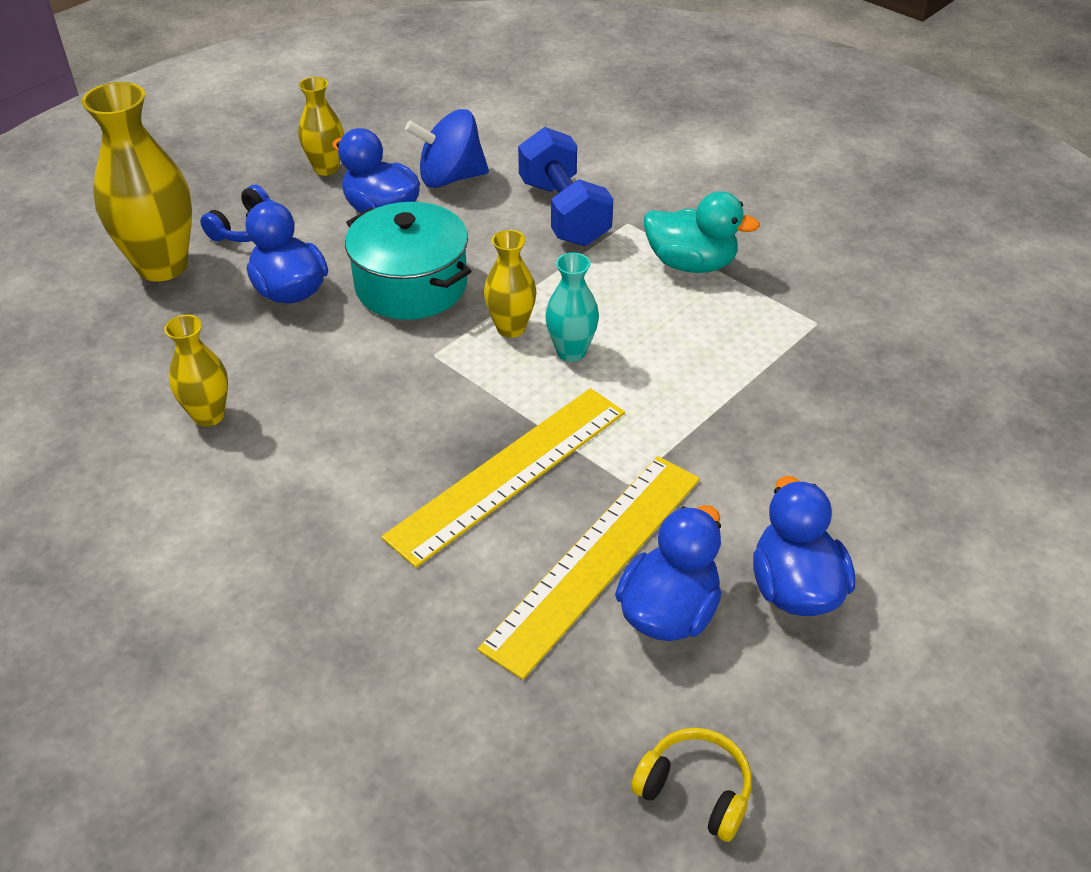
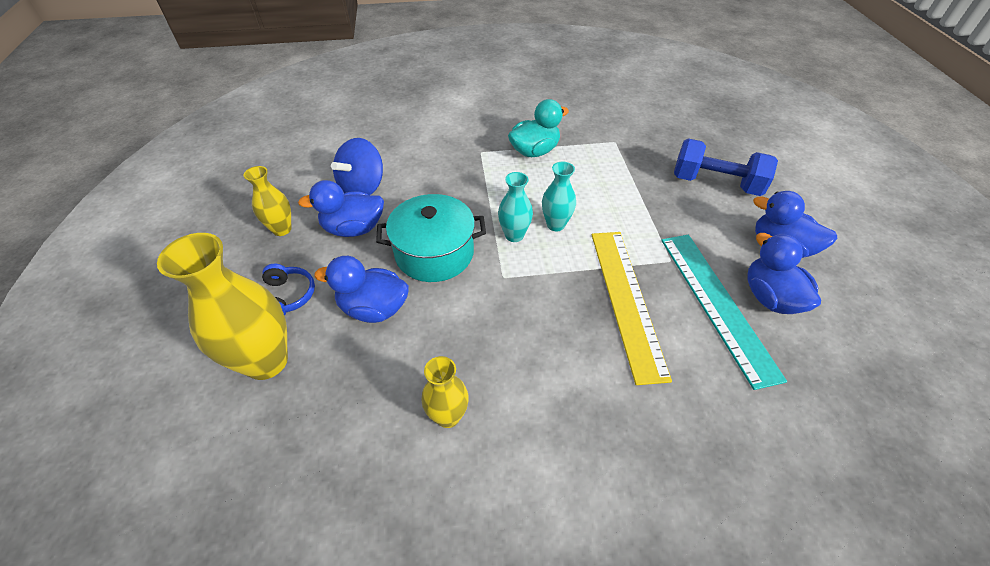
camera: 50 degrees left, 5 degrees up
yellow ruler [478,456,700,680] -> turquoise ruler [661,235,787,390]
yellow vase [484,230,536,338] -> turquoise vase [498,172,533,242]
blue dumbbell [518,127,613,246] -> blue dumbbell moved to [674,138,778,196]
yellow headphones [631,728,752,842] -> none

